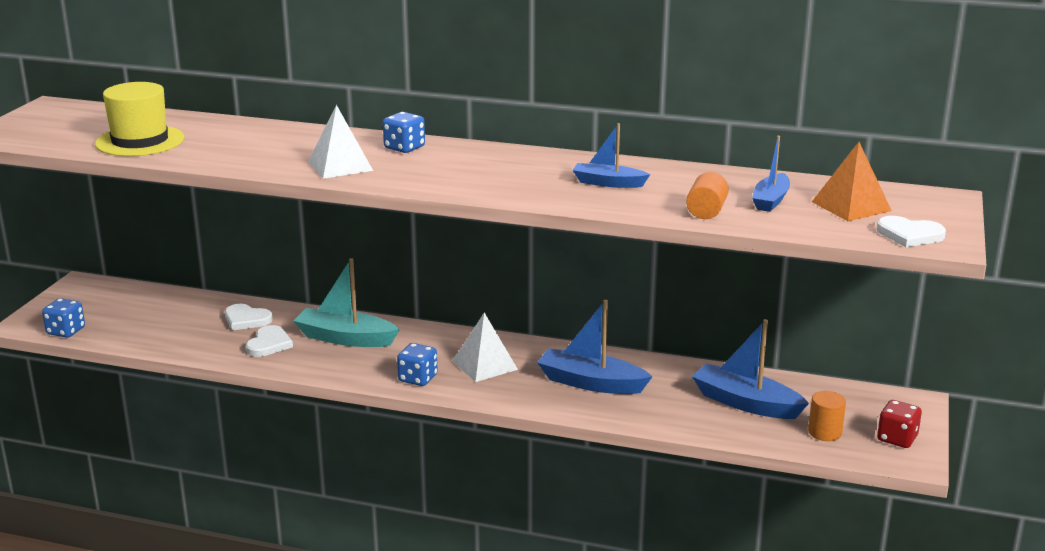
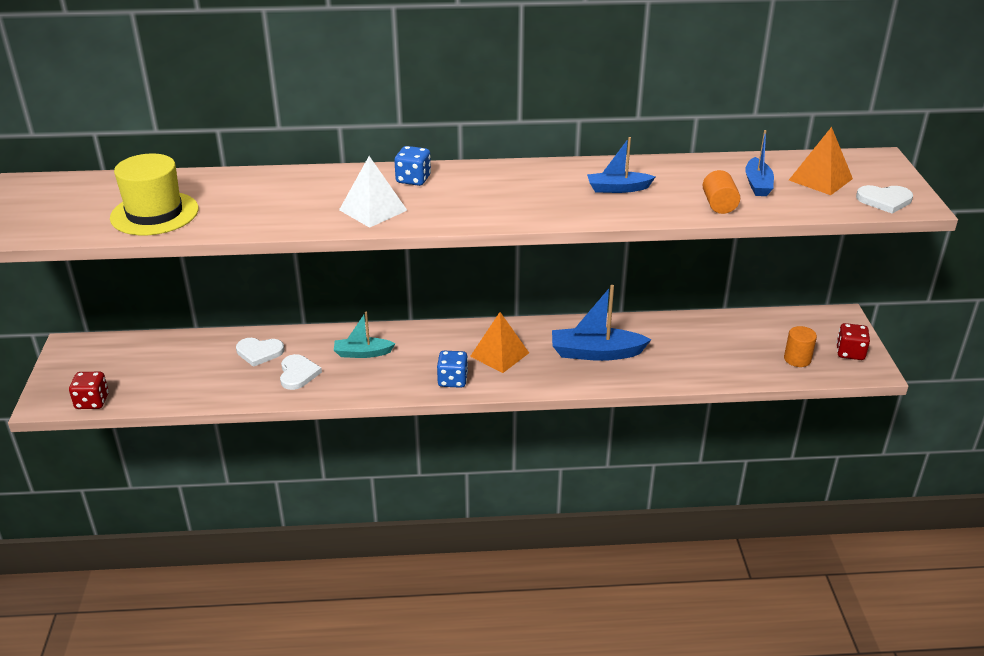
camera: 20 degrees left, 10 degrees up
blue dice [42,298,85,338] -> red dice [69,372,109,409]
turquoise boat [293,258,400,347] -> turquoise boat [334,312,396,358], size x0.62
white pyramid [453,312,518,382] -> orange pyramid [470,312,529,373]
blue boat [692,319,809,419] -> none

